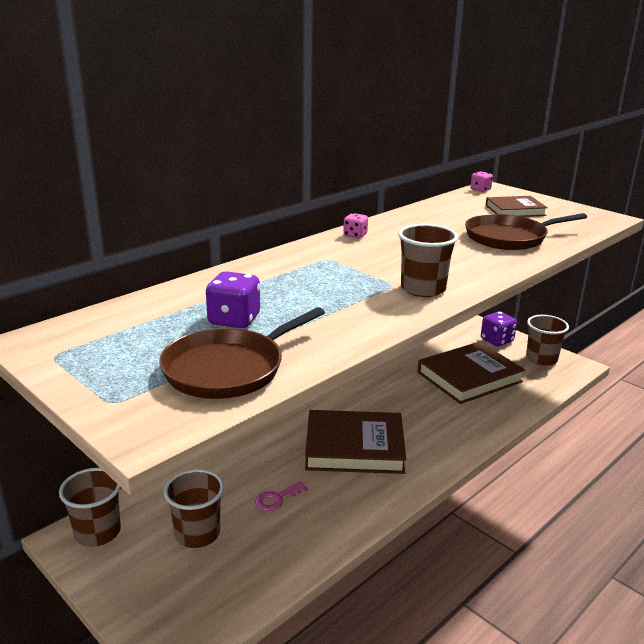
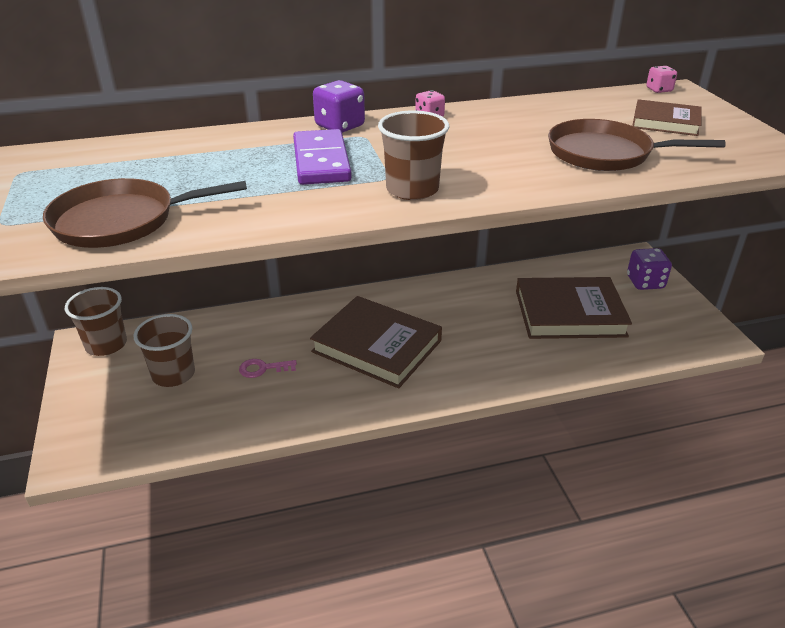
camera: 30 degrees right, 10 degrees up
purple dice [206,271,260,328] -> purple dice moved to [313,80,365,133]
brown cup [526,315,569,366] -> none
none -> purple domino [293,129,352,185]

